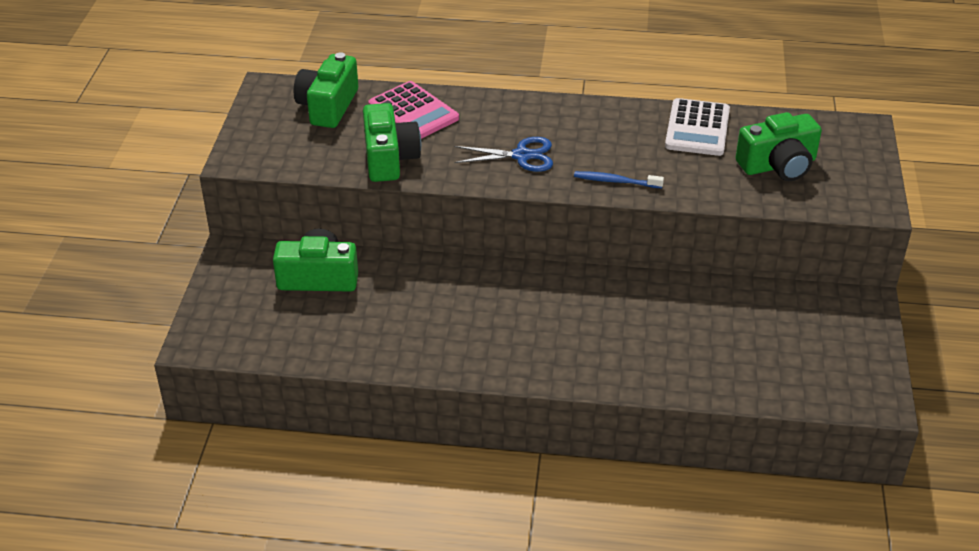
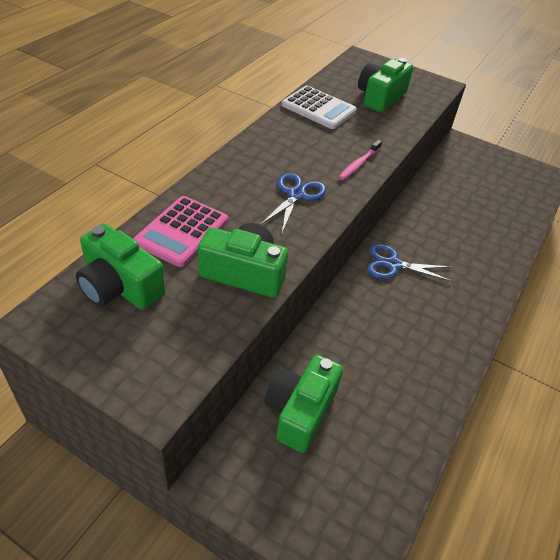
camera: 70 degrees left, 5 degrees up
pink calculator [368,81,459,139] -> pink calculator turned 135 degrees clockwise [133,196,228,267]
blue toothbrush [574,171,664,188] -> pink toothbrush [339,140,382,180]
green camera [736,112,822,181] -> green camera turned 150 degrees counterclockwise [358,58,413,112]
none -> blue scissors [367,244,452,282]

